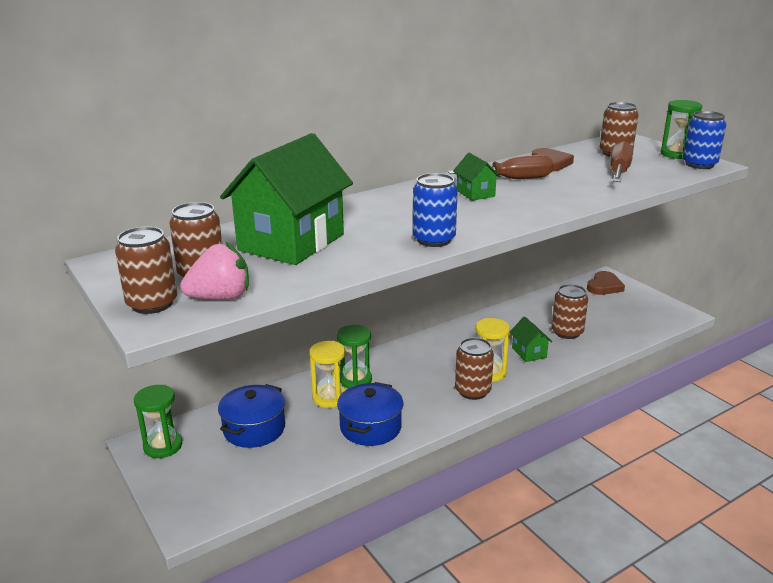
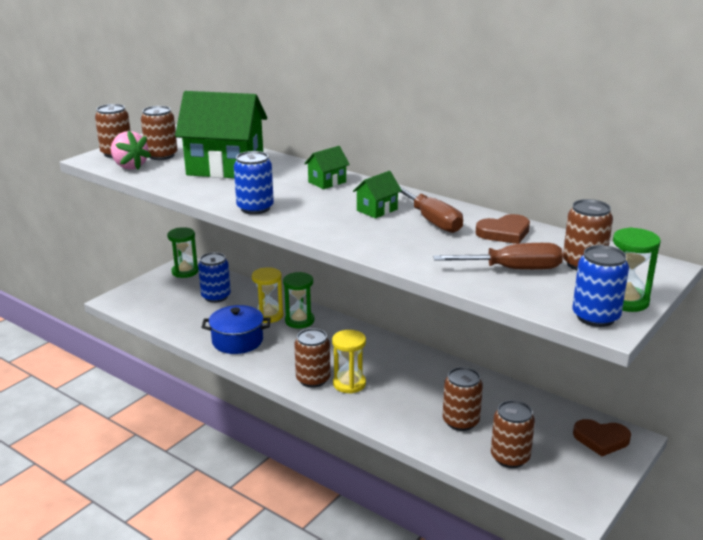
camera: 70 degrees right, 0 degrees up
blue pot [218,384,285,448] -> blue can [198,252,231,303]
green house [510,316,552,362] -> green house moved to [304,146,350,189]
none -> brown can [491,400,535,468]

